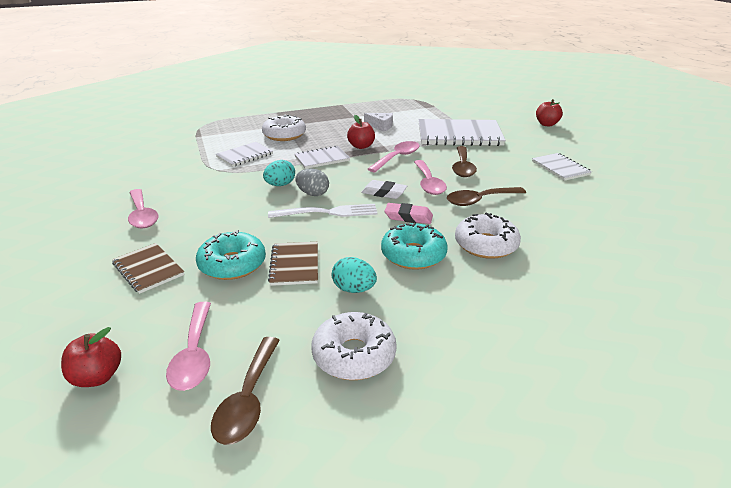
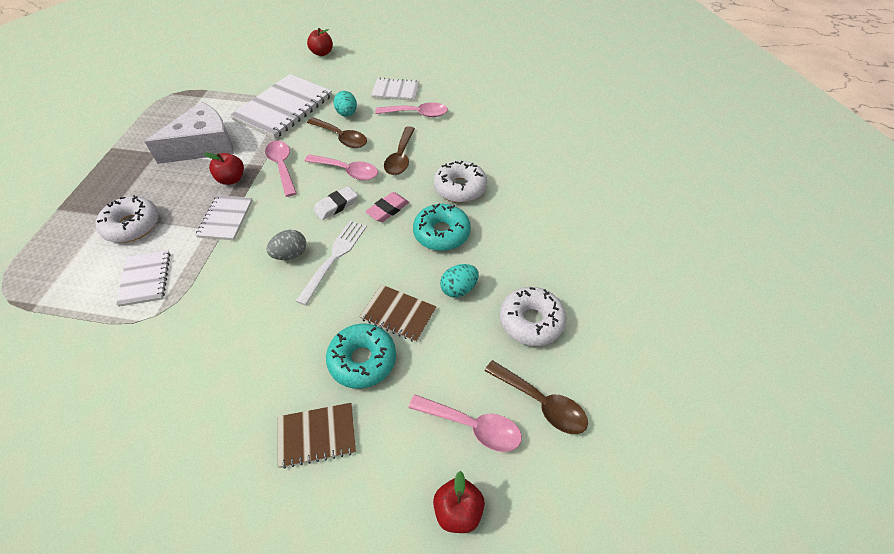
camera: 60 degrees left, 20 degrees up
pink spoon [128,189,159,228] -> pink spoon moved to [375,102,448,117]
turquoise egg [263,160,295,186] -> turquoise egg moved to [333,91,357,117]
white cheese [364,113,393,132] -> white cheese [144,102,234,164], size x2.11

